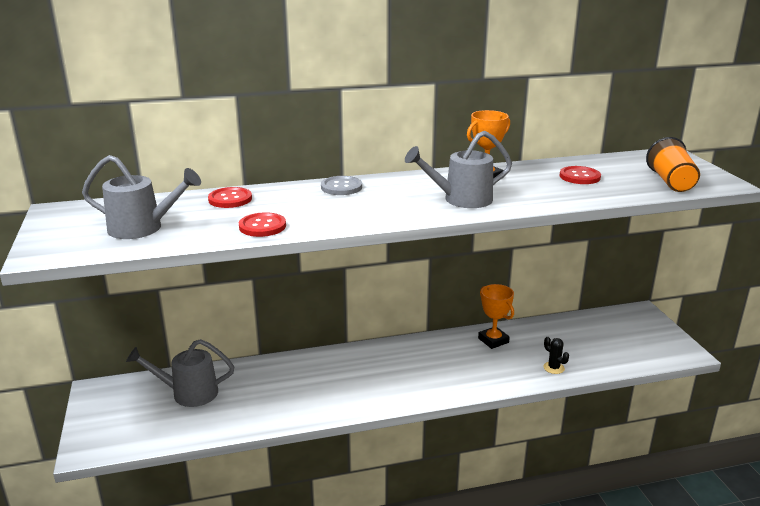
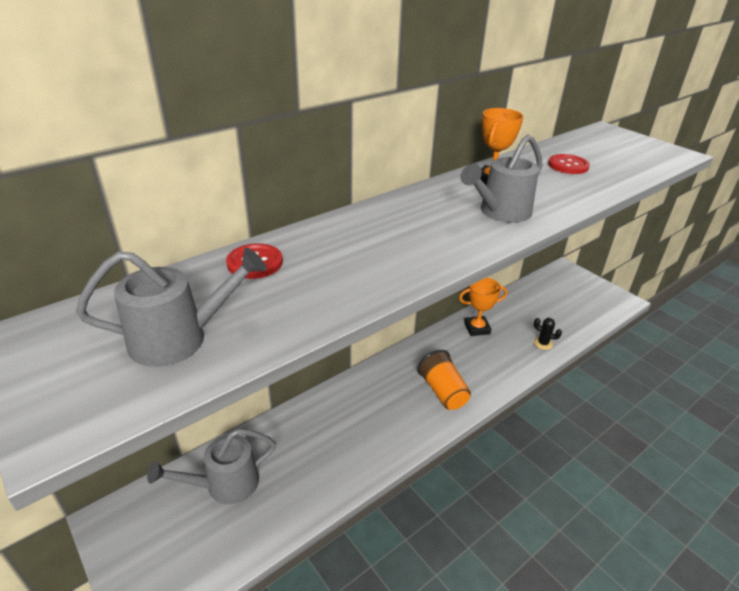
camera: 25 degrees left, 10 degrees up
red button [239,212,286,237] -> none
grey button [321,176,362,195] -> none
orange trophy [478,284,514,349] -> orange trophy turned 45 degrees counterclockwise [459,277,507,336]
orange cup [646,137,700,192] -> orange cup moved to [417,350,471,410]

